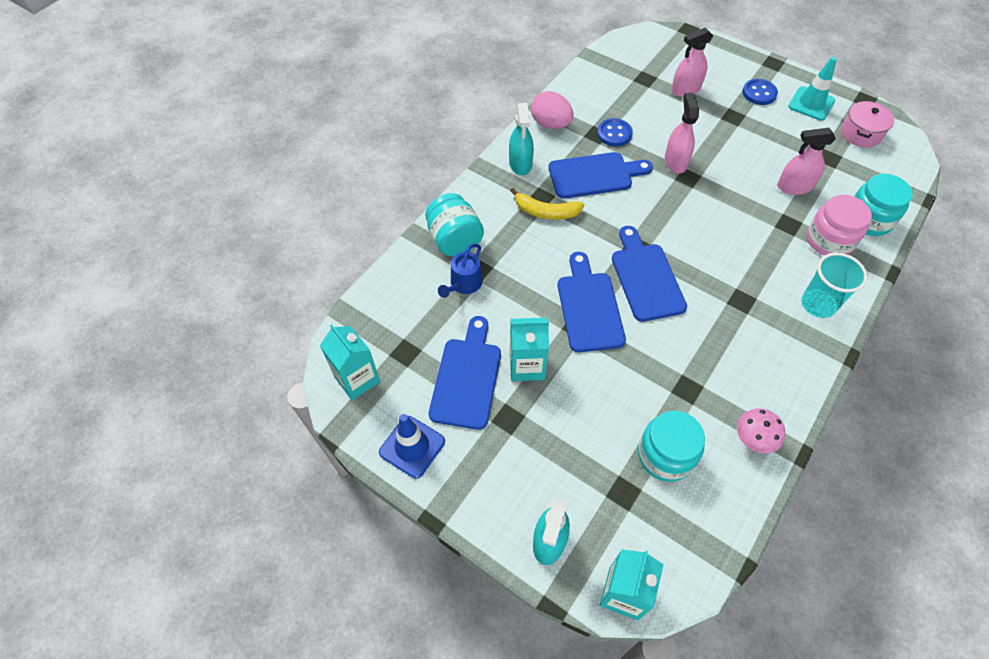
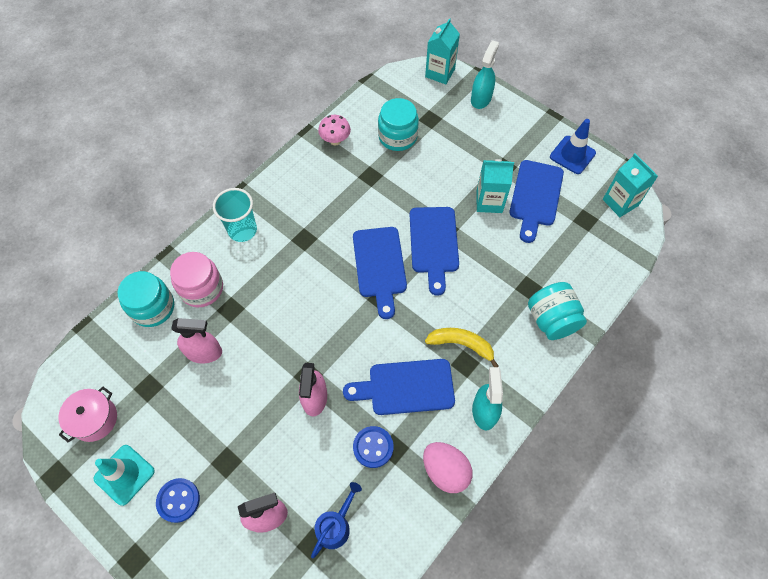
camera: 175 degrees left, 5 degrees up
blue watering can [438,244,483,298] -> blue watering can moved to [311,482,362,558]

